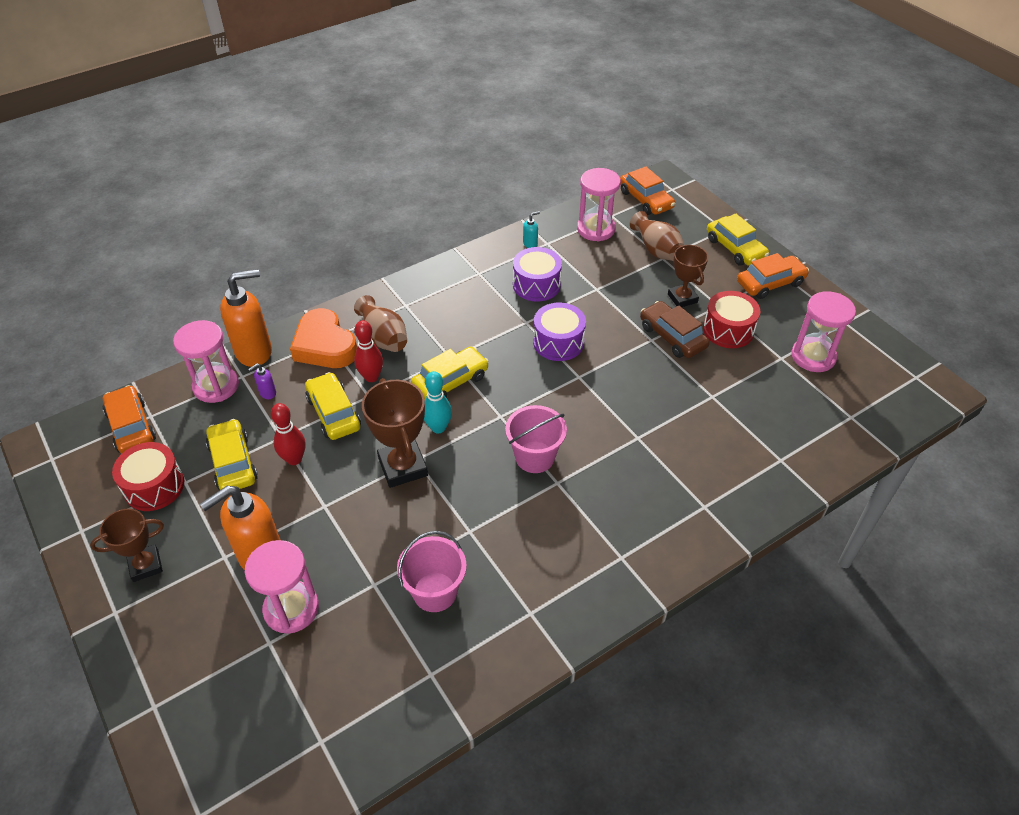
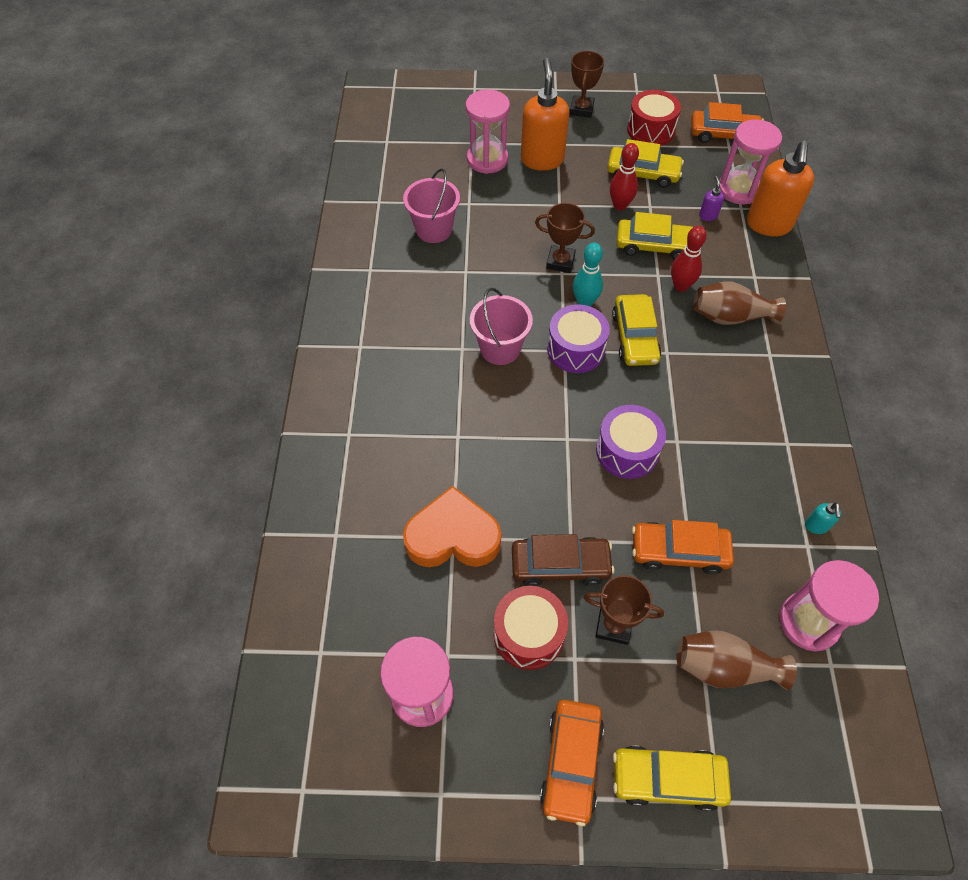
camera: 125 degrees right, 10 degrees up
orange heart [290,308,357,368] -> orange heart moved to [403,486,501,567]
brown trophy [362,378,428,488] -> brown trophy [535,203,595,273], size x0.66
purple drum [513,247,562,302] -> purple drum moved to [547,304,610,373]
orange car [620,167,675,215] -> orange car moved to [632,520,734,574]

